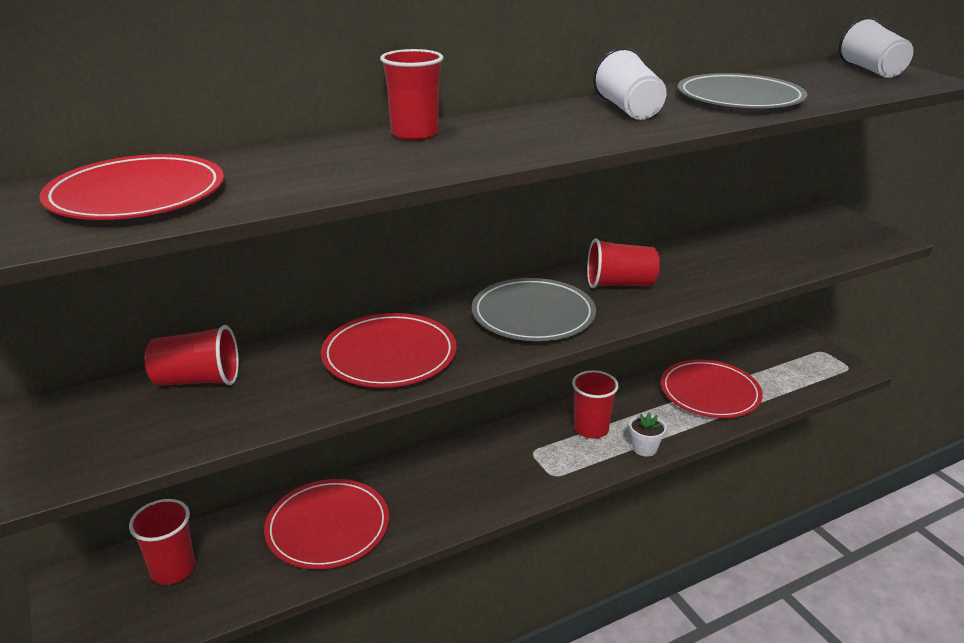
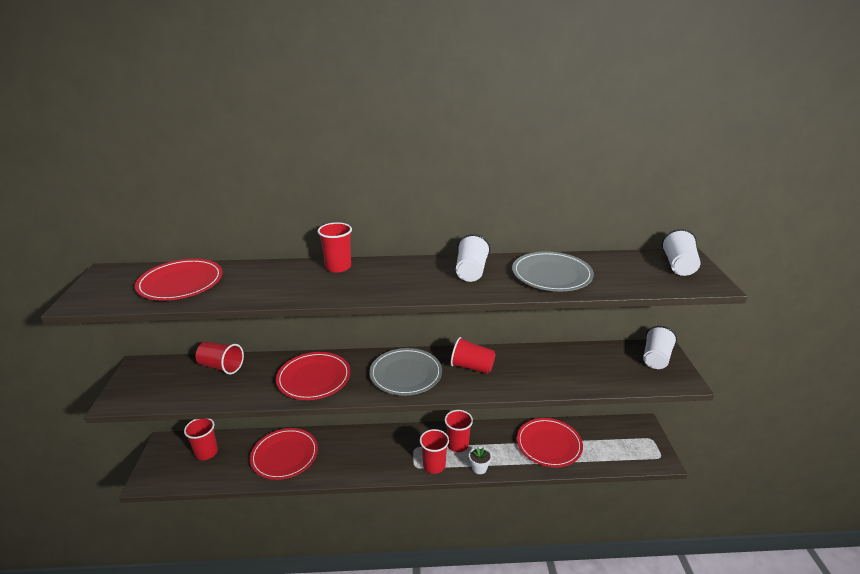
camera: 25 degrees right, 0 degrees up
none -> red cup [420,429,449,474]
none -> white cup [643,326,677,369]

